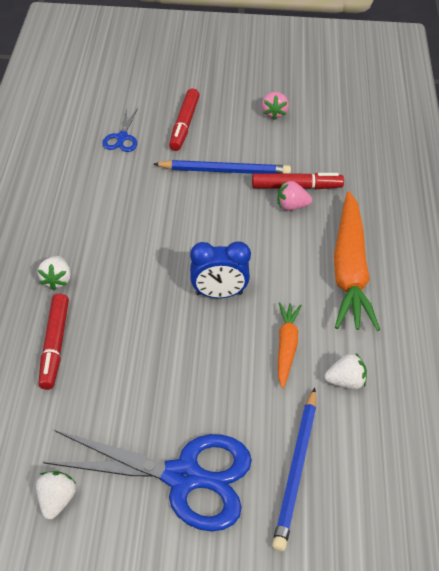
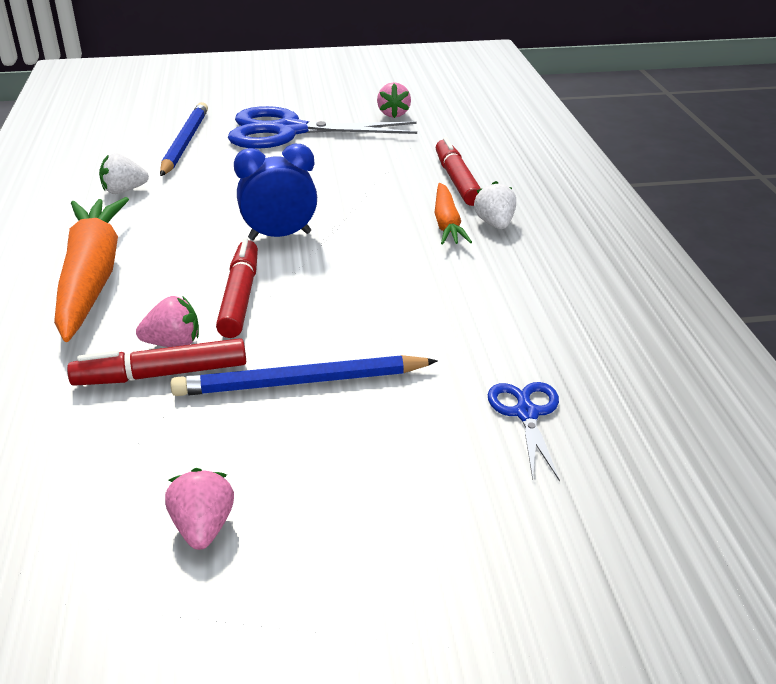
camera: 170 degrees right, 15 degrees down
white strawberry [36,471,76,520] -> pink strawberry [377,82,411,118]
red marker [169,89,200,151] -> red marker moved to [216,239,258,338]
orange carrot [278,302,302,389] -> orange carrot moved to [435,183,472,245]

